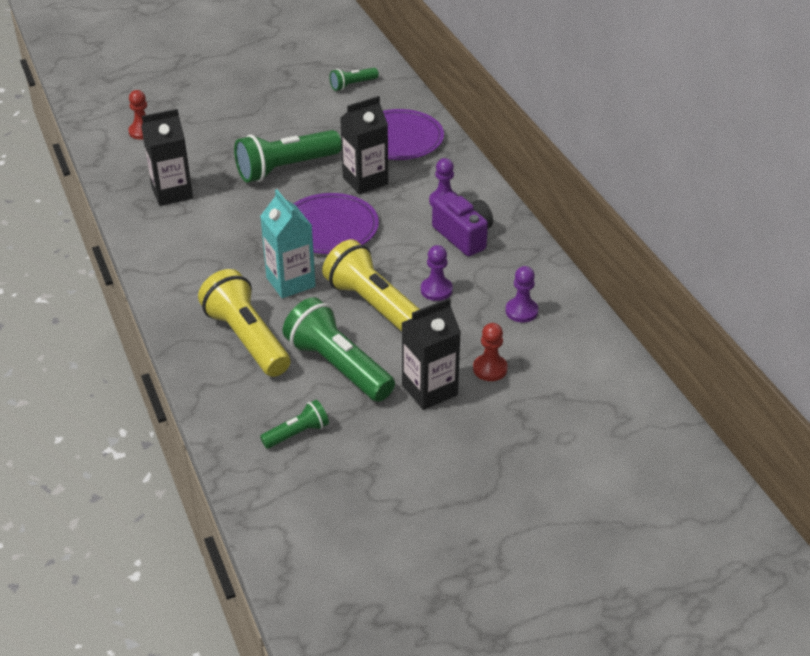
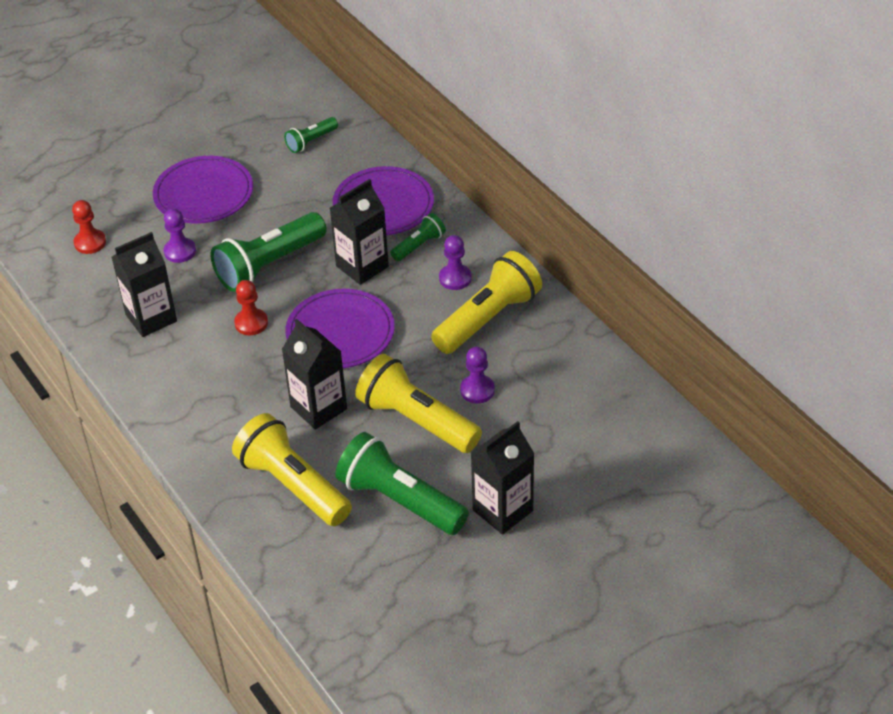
camera: 10 degrees left, 5 degrees up
turquoise carton [260,189,316,298] -> black carton [282,319,347,430]
green flashlight [260,400,329,449] -> green flashlight moved to [390,213,446,261]
purple camera [432,192,493,256] -> yellow flashlight [431,251,542,354]
red pawn [473,323,508,381] -> red pawn moved to [234,280,268,335]
purple pawn [506,266,538,323] -> purple pawn moved to [164,209,196,263]
none -> purple plate [153,156,253,224]

